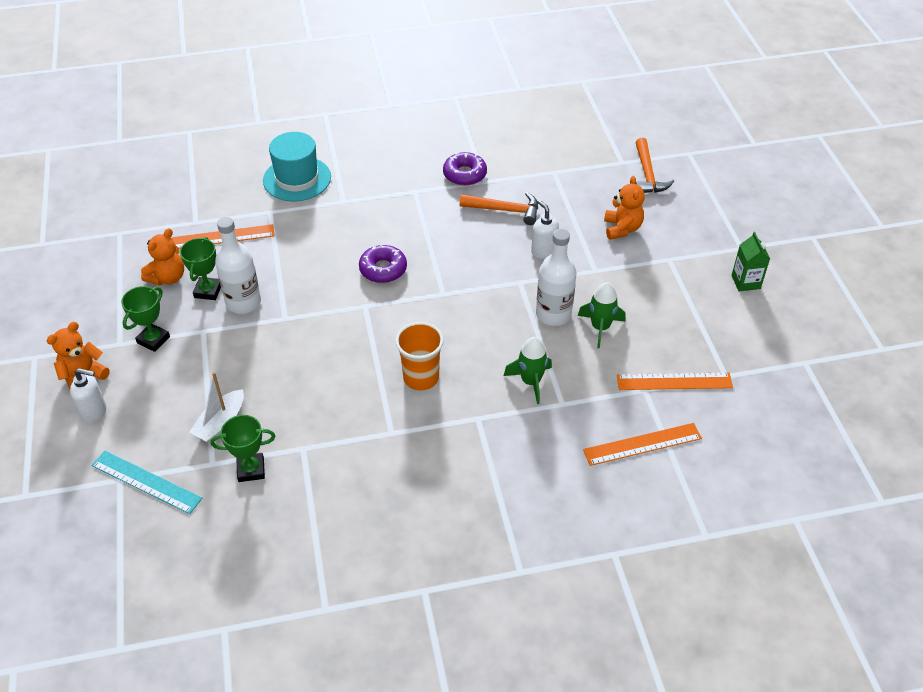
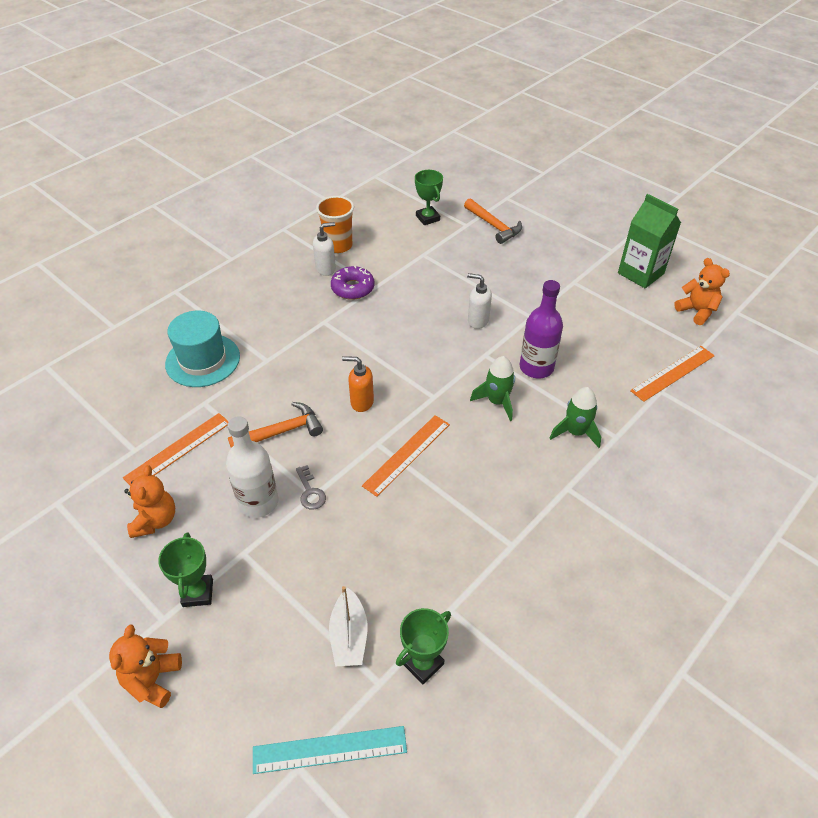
camera: 35 degrees left, 0 degrees up
white soap dispenser [70,368,106,423] -> white soap dispenser moved to [313,222,336,276]
green trophy [180,237,221,300] -> green trophy moved to [415,170,443,225]
purple donut [359,245,407,283] -> orange soap dispenser [342,356,374,412]
orange cup [395,322,444,391] -> orange cup moved to [316,196,354,253]
orange hammer [460,192,538,225] -> orange hammer moved to [228,402,323,448]
white bottle [536,229,577,326] -> purple bottle [520,280,563,379]
green rocket [578,282,625,348] -> green rocket moved to [470,356,515,421]
orange ruler [583,423,702,466] -> orange ruler moved to [362,415,450,497]
orange teddy bear [604,176,645,240] -> orange teddy bear moved to [674,258,730,325]
green carton [732,232,770,291] -> green carton [618,194,681,288], size x1.63
none -> grey key [296,465,326,510]

